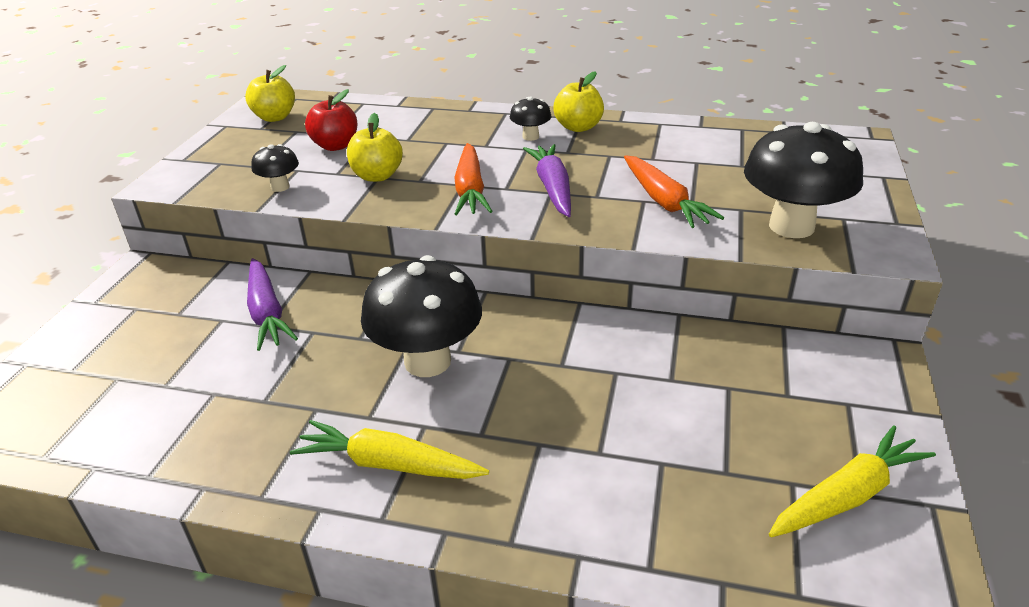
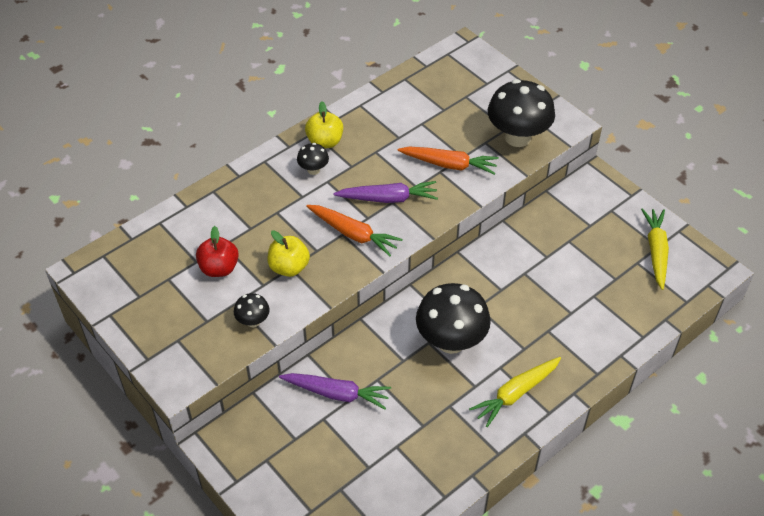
camera: 55 degrees left, 15 degrees up
yellow apple [245,65,295,122] -> none
purple carrot [523,144,571,217] -> purple carrot turned 150 degrees clockwise [333,181,438,203]

